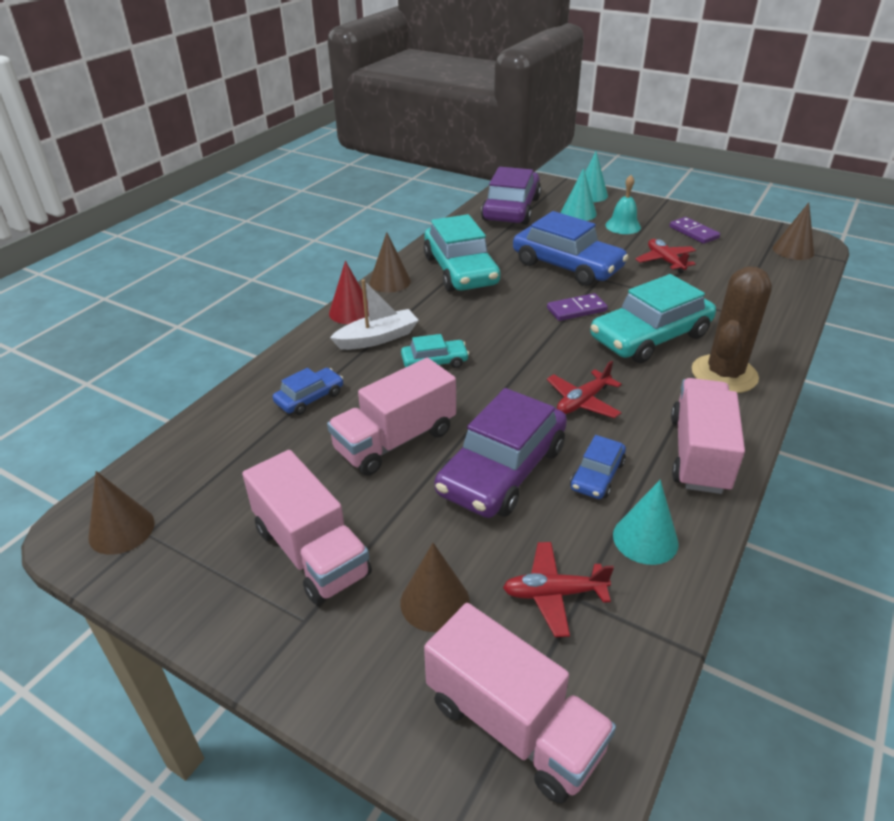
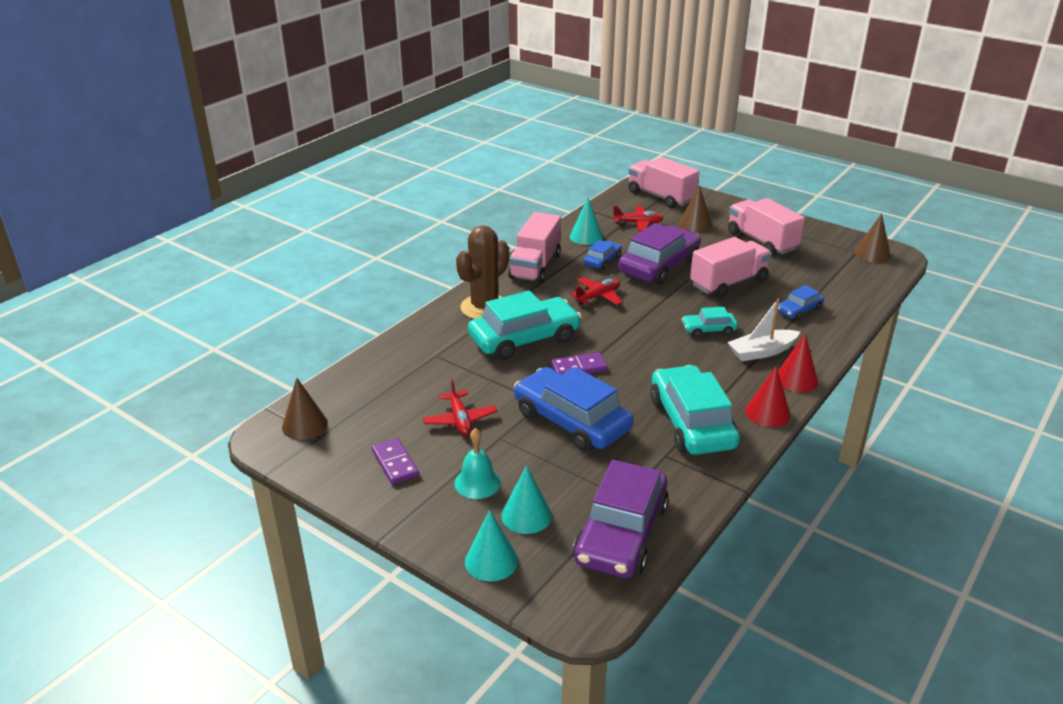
camera: 175 degrees left, 5 degrees down
brown cone [369,232,411,293] -> red cone [745,366,791,427]

